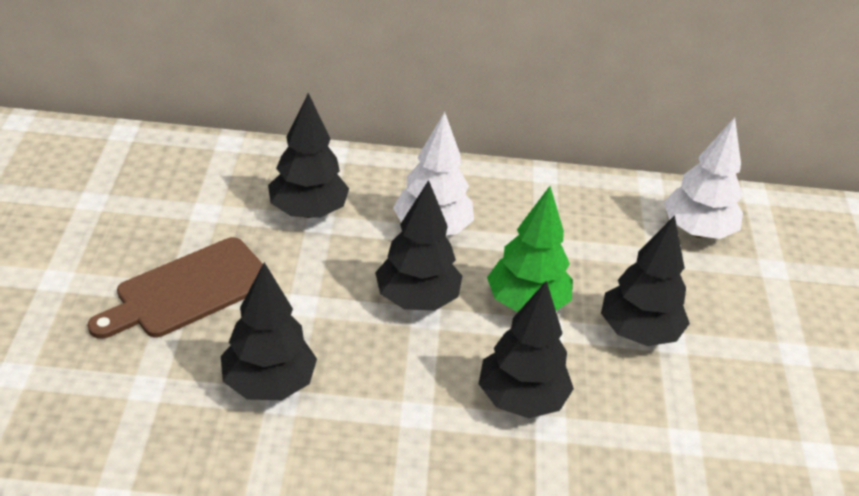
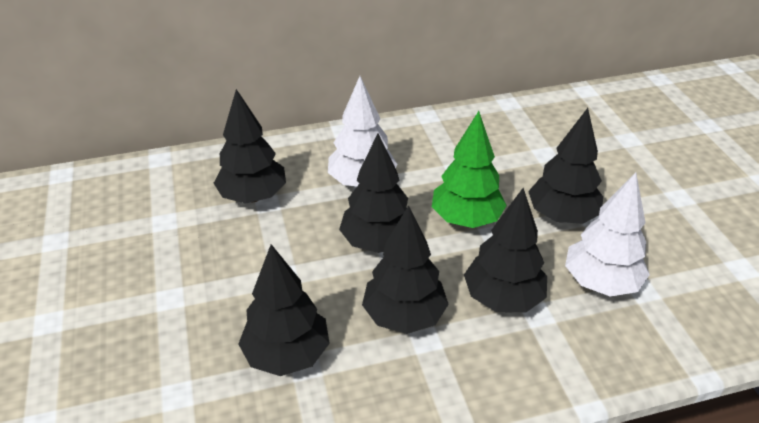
camera: 15 degrees left, 0 degrees up
brown cutting board [88,237,272,339] -> none
white tree [664,117,743,239] -> white tree moved to [565,172,650,297]
none -> black tree [362,205,449,334]

